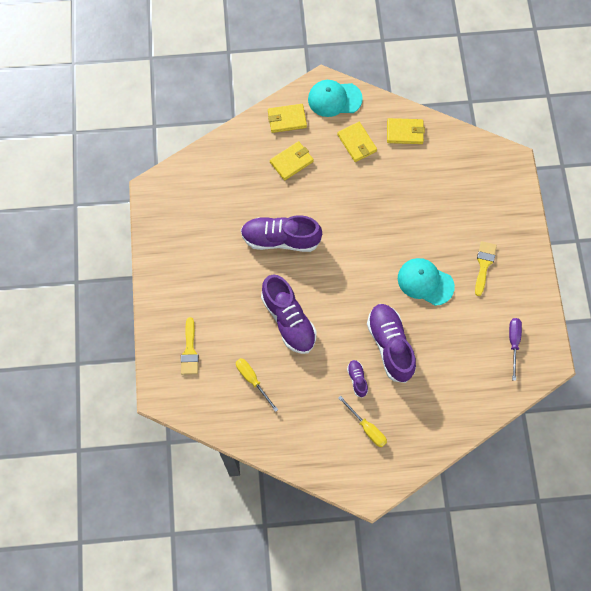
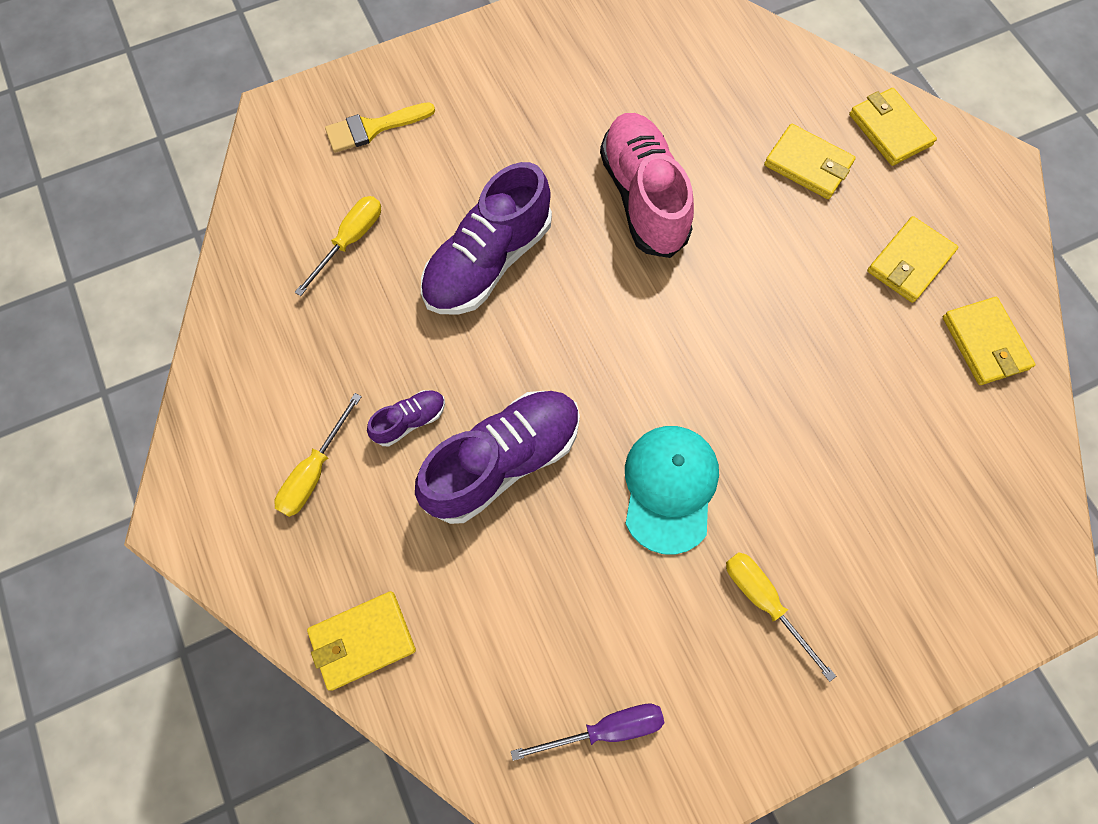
camera: 70 degrees right, 0 degrees up
purple shoe [241,215,322,252] -> pink shoe [600,113,694,258]
turquoise cap [308,80,363,117] -> none
yellow brush [475,241,497,296] -> yellow screwdriver [726,552,836,682]
none -> yellow wallet [307,591,416,691]

